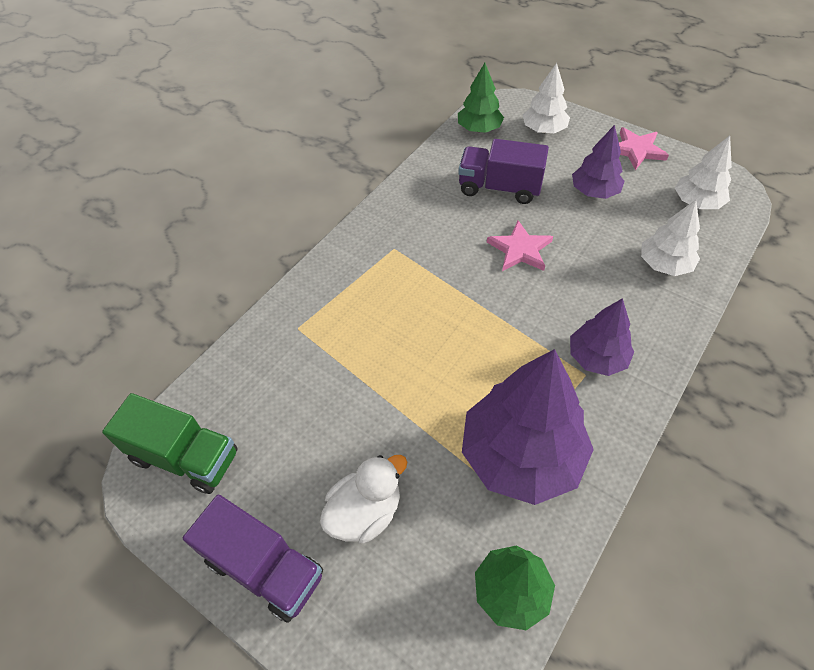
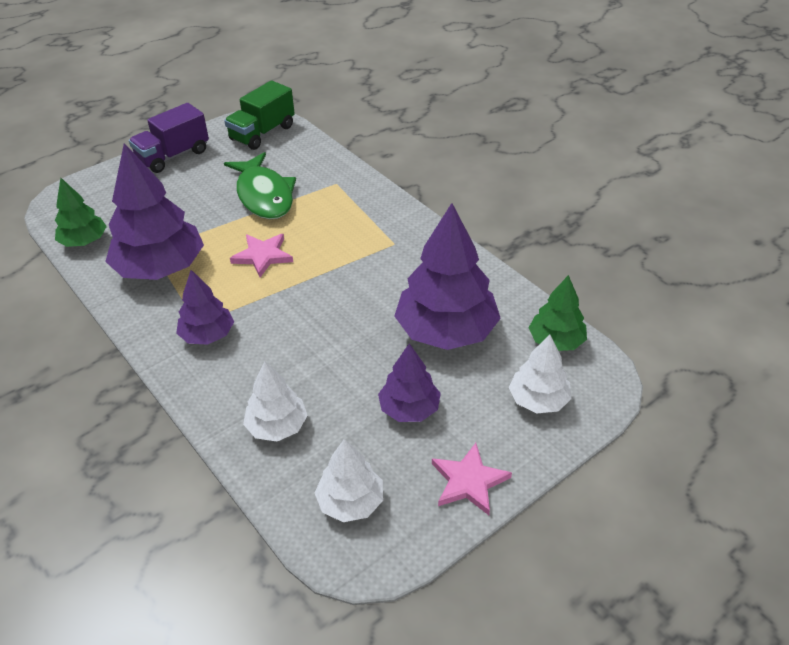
camera: 105 degrees right, 10 degrees down
white duck [320,455,407,543] -> none
purple truck [458,139,549,204] -> purple tree [394,203,501,350]
pink star [487,220,553,271] -> pink star moved to [230,234,293,277]
none -> green fish [224,152,296,219]

